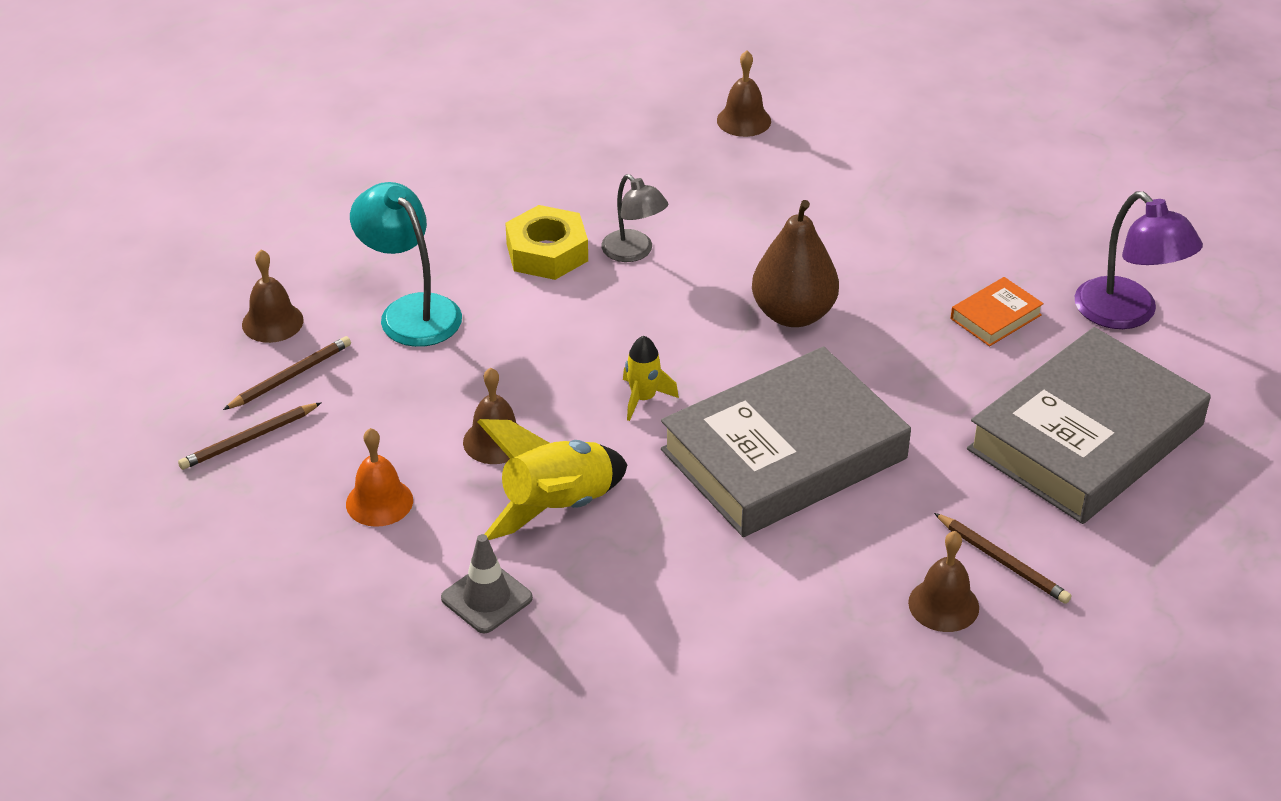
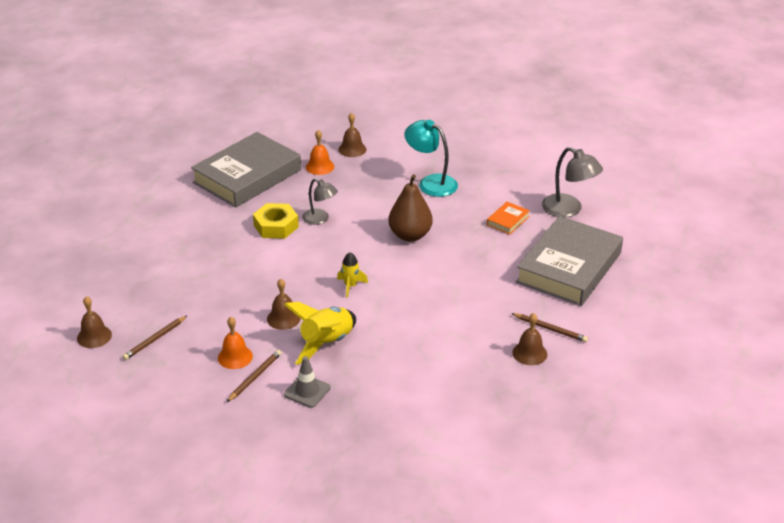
camera: 15 degrees left, 5 degrees down
brown pencil [223,336,351,410] -> brown pencil moved to [227,350,282,402]
brown bell [242,250,304,343] -> brown bell moved to [77,296,112,348]
turquoise lamp [350,182,462,347] -> turquoise lamp moved to [404,120,458,197]
grey book [661,346,911,537] -> grey book moved to [191,132,301,207]
purple lamp [1075,191,1203,329] -> grey lamp [542,147,603,217]
none -> orange bell [306,130,334,175]

